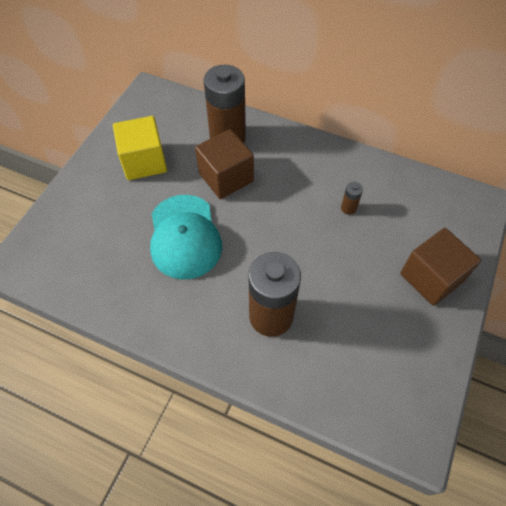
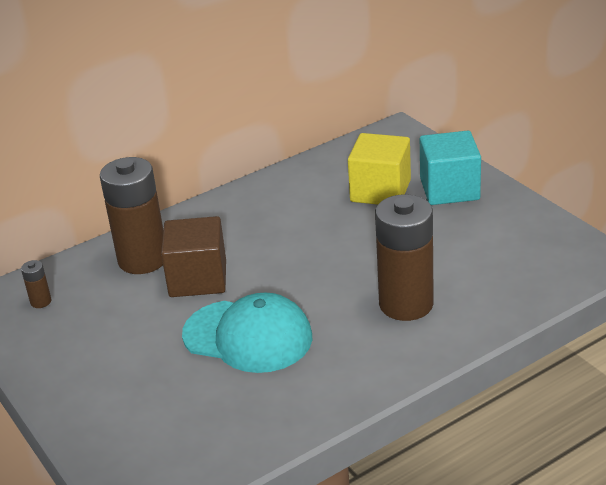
camera: 55 degrees left, 25 degrees down
yellow cube [113,116,167,180] -> yellow cube moved to [348,133,411,205]
brown battery [341,182,363,215] -> brown battery moved to [21,260,52,308]
brown cube [400,228,481,306] -> turquoise cube [420,131,481,205]

